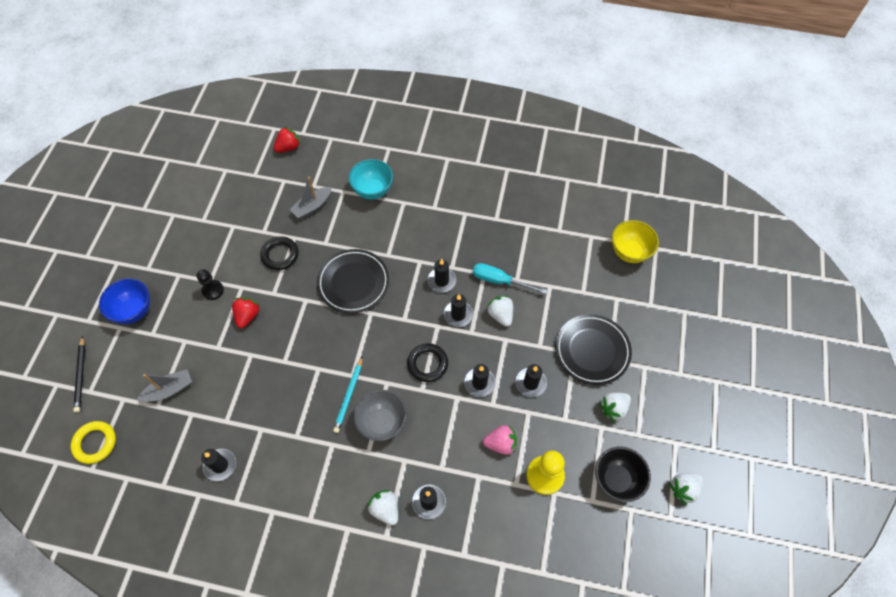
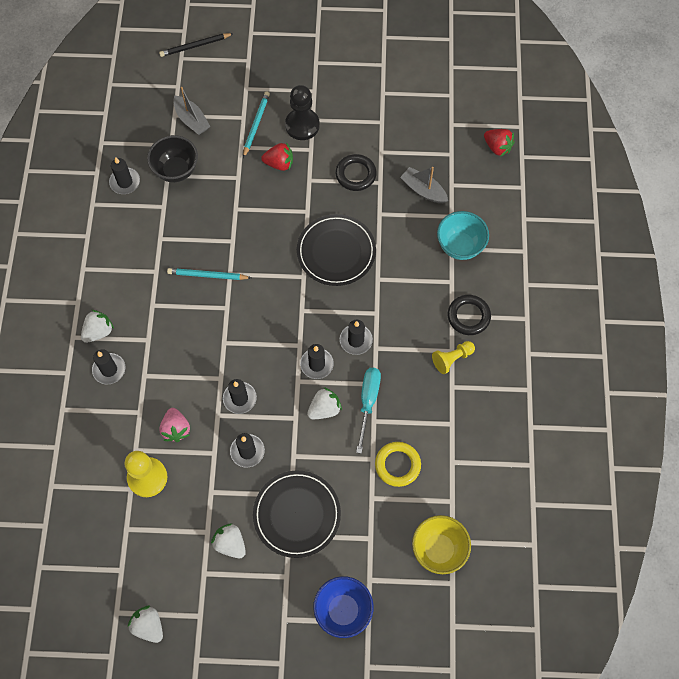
camera: 80 degrees right, 5 degrees up
yellow ring [70,421,116,464] -> yellow ring moved to [375,442,421,487]
blue bowl [99,278,150,324] -> blue bowl moved to [313,576,374,638]
black pawn [197,269,224,300] -> black pawn [285,85,320,140], size x1.57
grey bowl [354,390,407,441] -> none
black ring [407,343,448,382] -> black ring moved to [447,295,491,335]
black bowl [595,447,651,502] -> black bowl moved to [147,135,198,182]
none -> turquoise pencil [243,92,270,158]
none -> yellow pawn [432,341,475,374]

